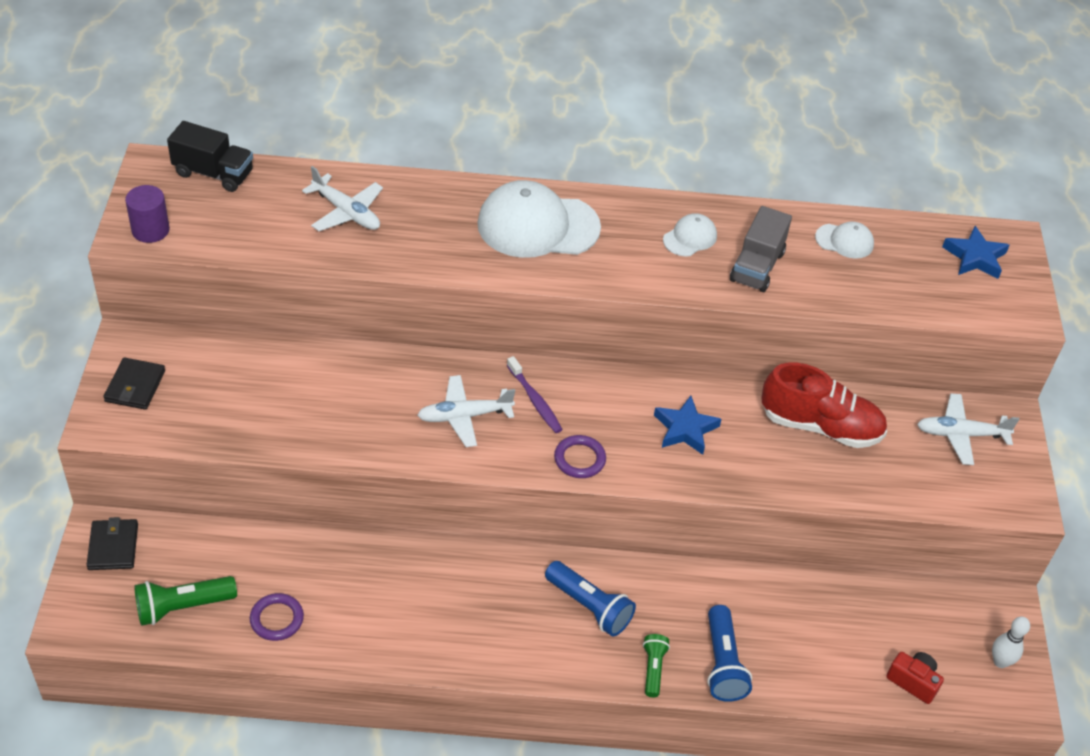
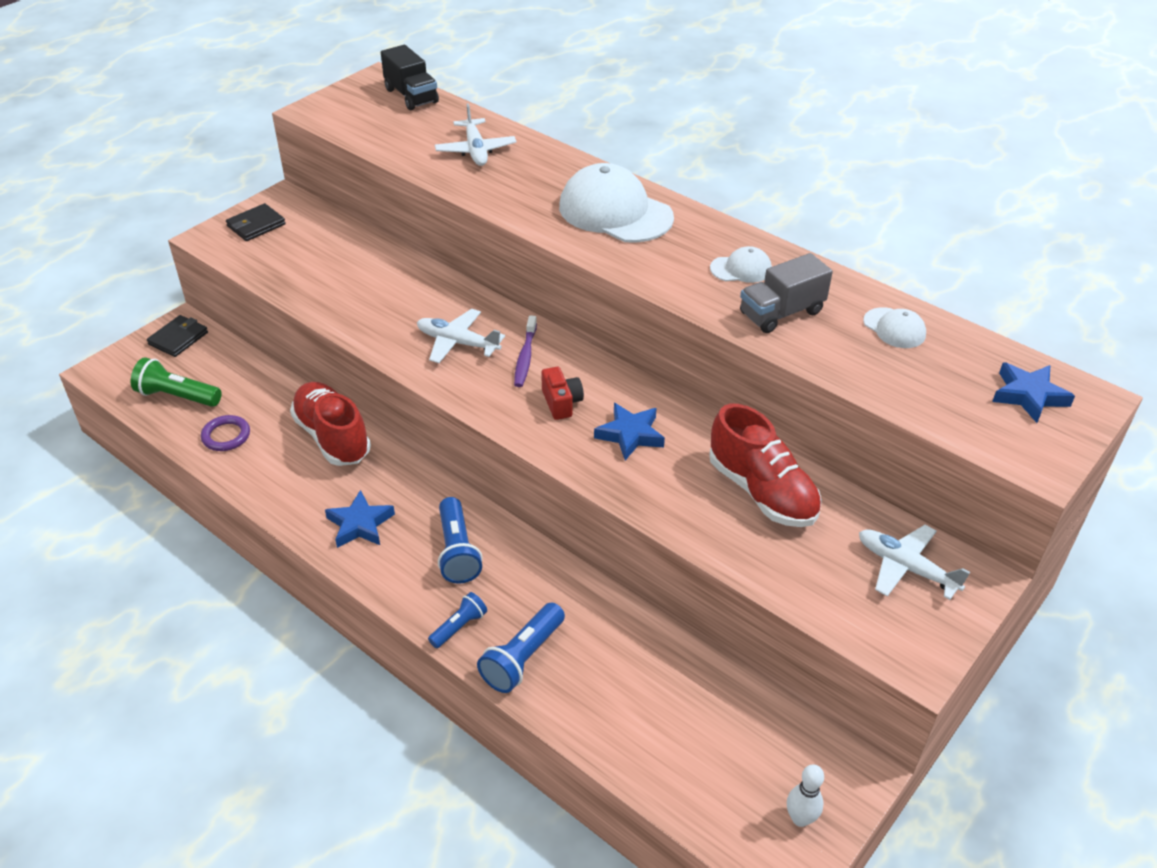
camera: 40 degrees right, 5 degrees down
purple cylinder [125,185,170,243] -> none
purple ring [554,435,606,478] -> none
green flashlight [643,634,670,697] -> blue flashlight [428,592,487,648]
red camera [886,652,944,704] -> red camera moved to [541,367,584,420]
none -> red shoe [290,382,371,466]
none -> blue star [325,490,395,548]

